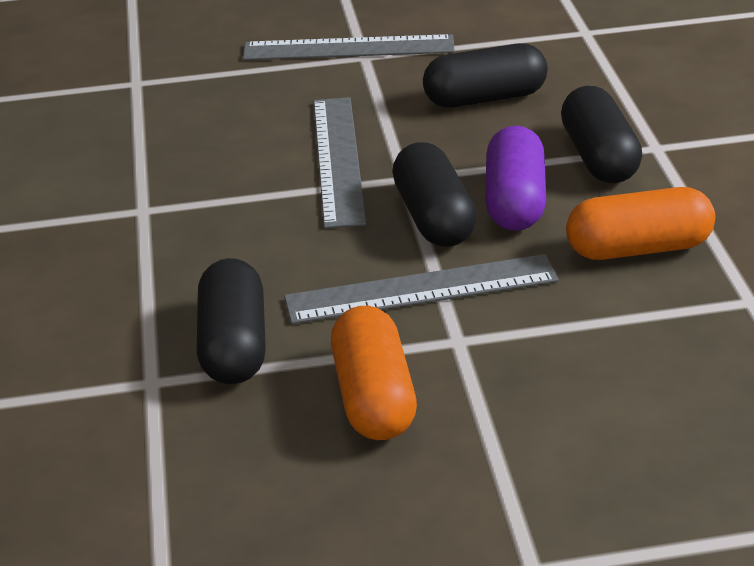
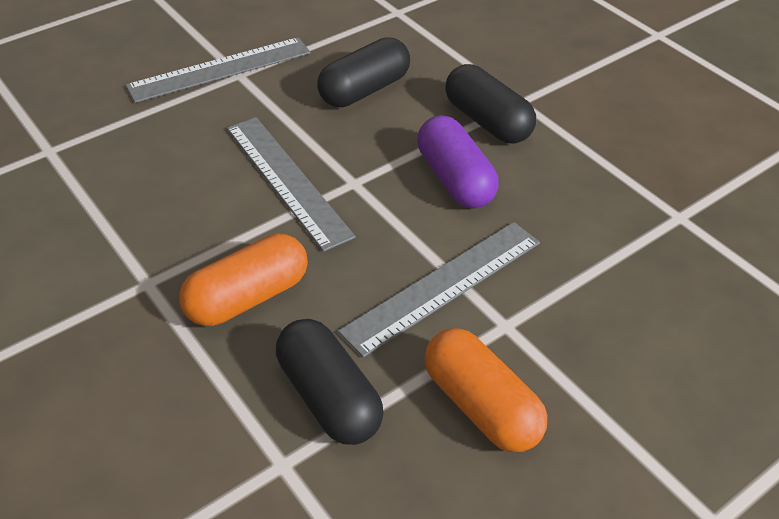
camera: 30 degrees left, 10 degrees up
black capsule [392,142,477,247] -> none
orange capsule [566,187,715,260] -> orange capsule moved to [179,234,308,326]

